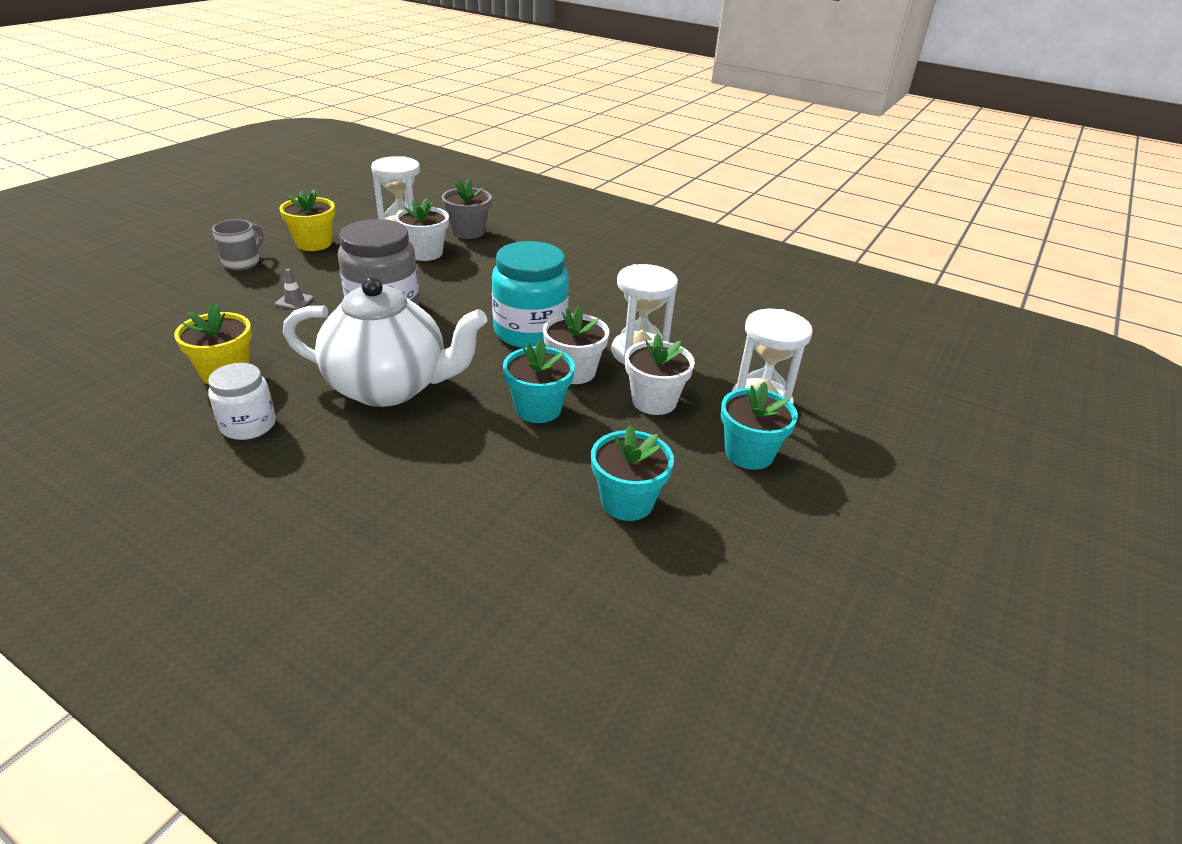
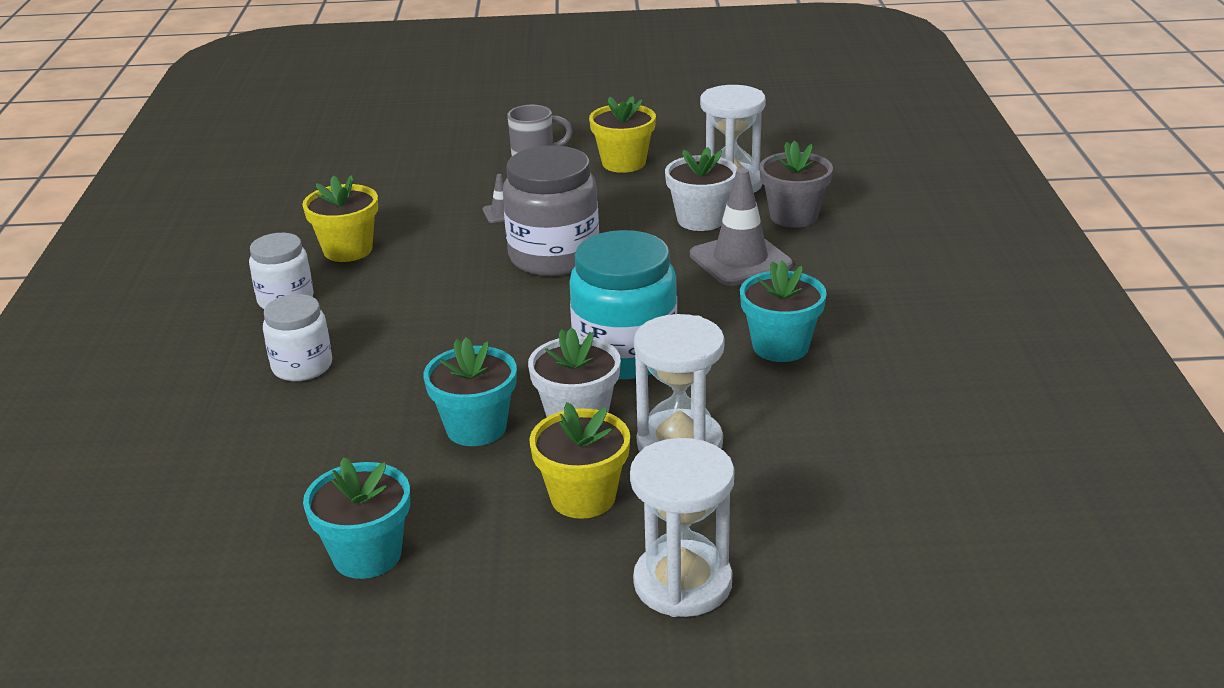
camera: 60 degrees right, 5 degrees down
white teapot [283,277,488,407] -> none
white flower pot [625,334,695,415] -> yellow flower pot [529,402,630,519]
turquoise flower pot [721,382,798,470] -> turquoise flower pot moved to [740,261,827,362]
none -> white jar [263,294,332,381]
none -> grey traffic cone [690,168,793,286]

